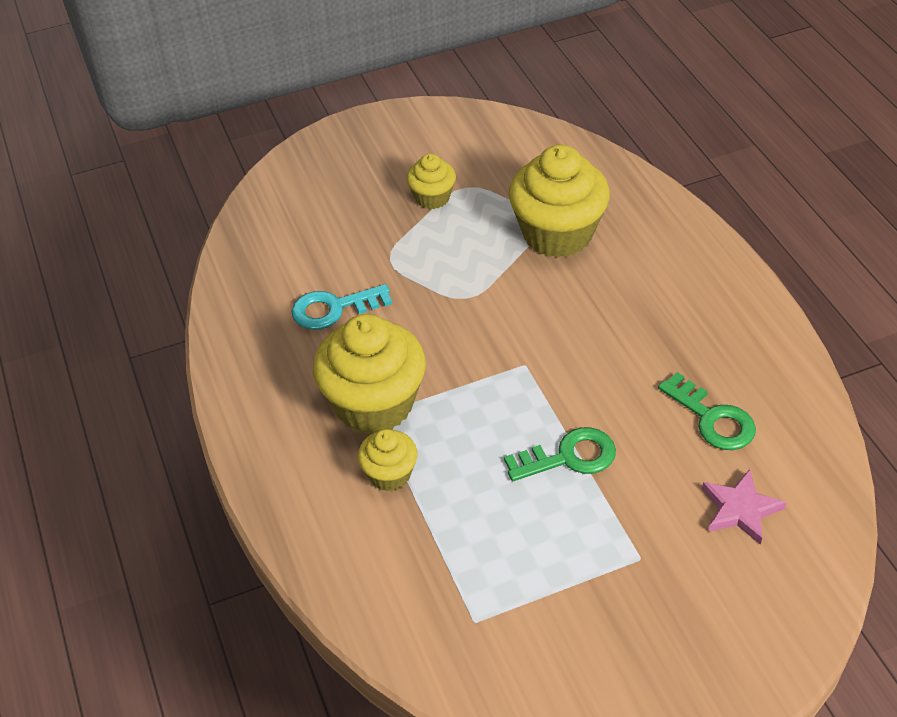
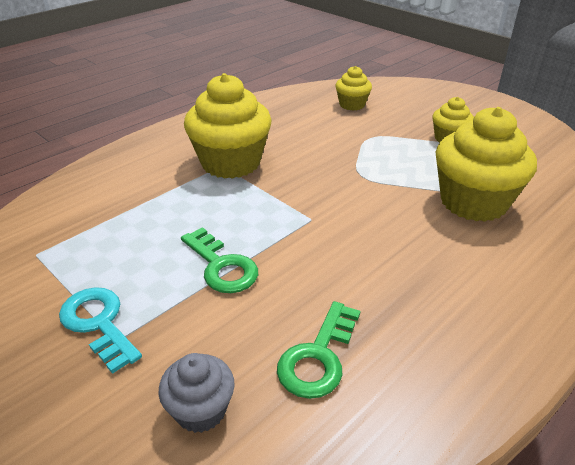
camera: 65 degrees right, 10 degrees down
turquoise key [291,284,392,330] -> turquoise key moved to [59,287,142,374]
yellow cupcake [358,429,418,491] -> yellow cupcake moved to [335,66,372,111]
pink star [702,469,787,545] -> grey cupcake [158,353,235,433]

